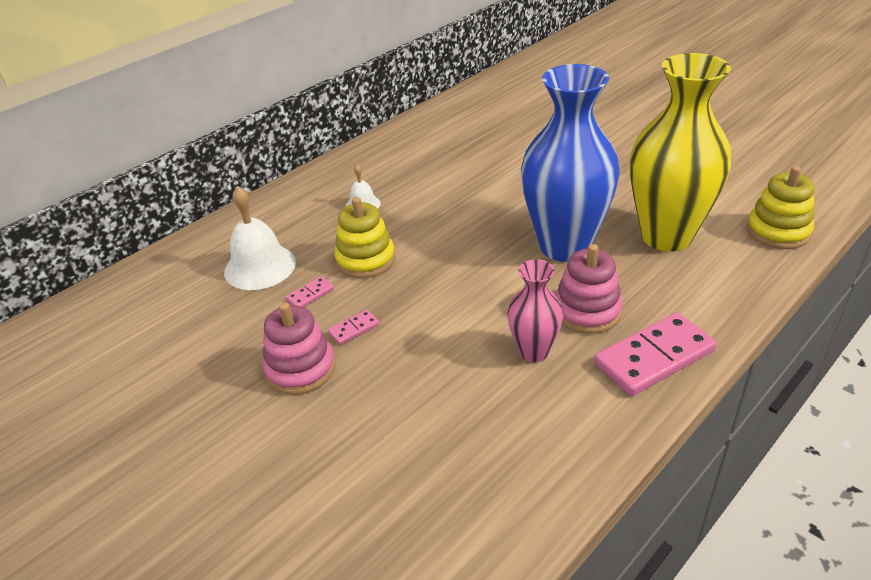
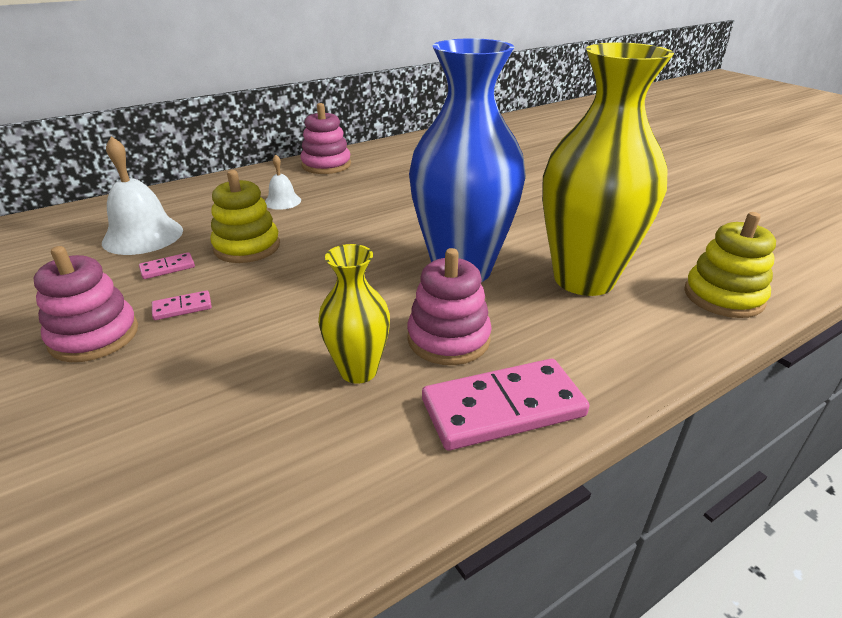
camera: 10 degrees right, 5 degrees down
pink vase [507,259,563,363] -> yellow vase [318,244,390,384]
none -> pink stacking toy [300,103,351,174]

